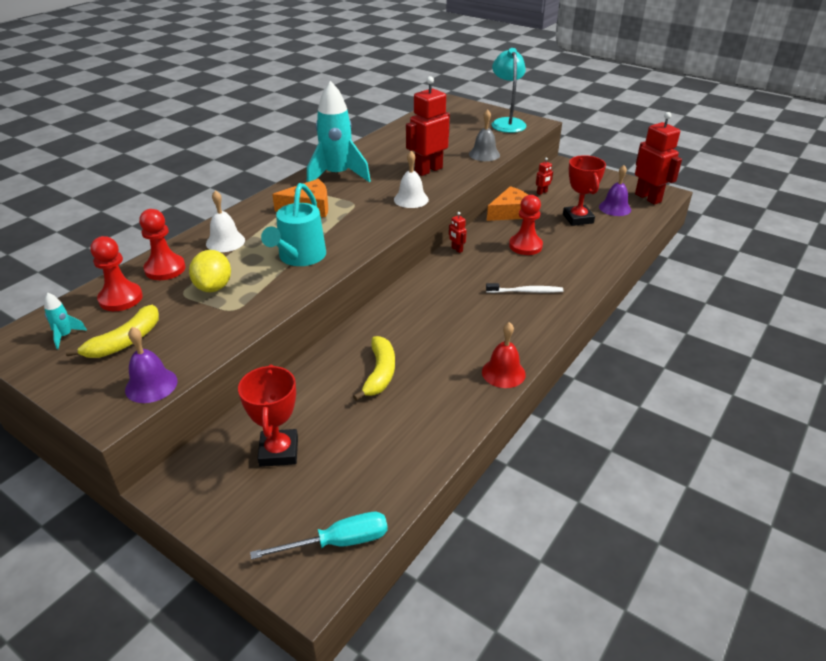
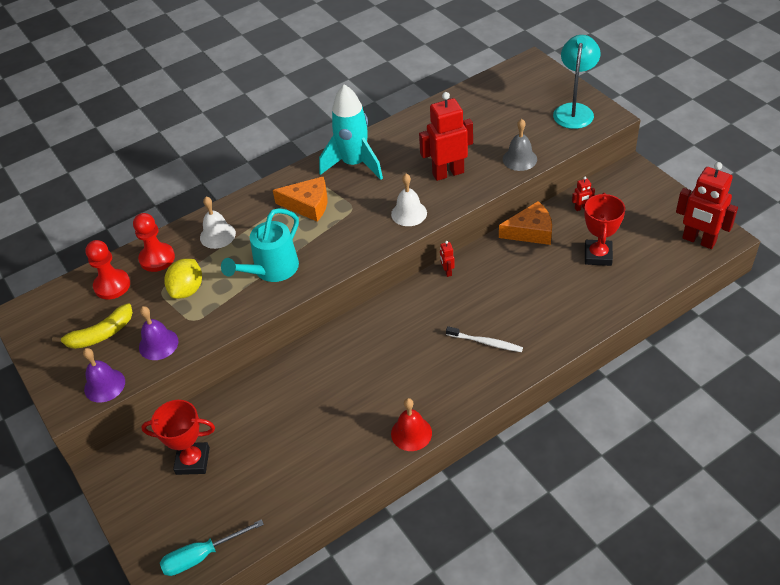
camera: 25 degrees right, 10 degrees up
turquoise rocket [44,293,87,349] -> none
red trophy [238,364,298,467] -> red trophy turned 75 degrees clockwise [141,400,215,475]
turquoise screwdriver [250,512,388,560] -> turquoise screwdriver turned 150 degrees clockwise [160,519,264,576]
yellow banana [353,336,395,401] -> none
red pawn [509,195,543,255] -> none
purple bell [599,165,631,216] -> purple bell moved to [139,306,178,360]
red robot [635,112,682,205] -> red robot turned 135 degrees clockwise [676,162,738,249]

